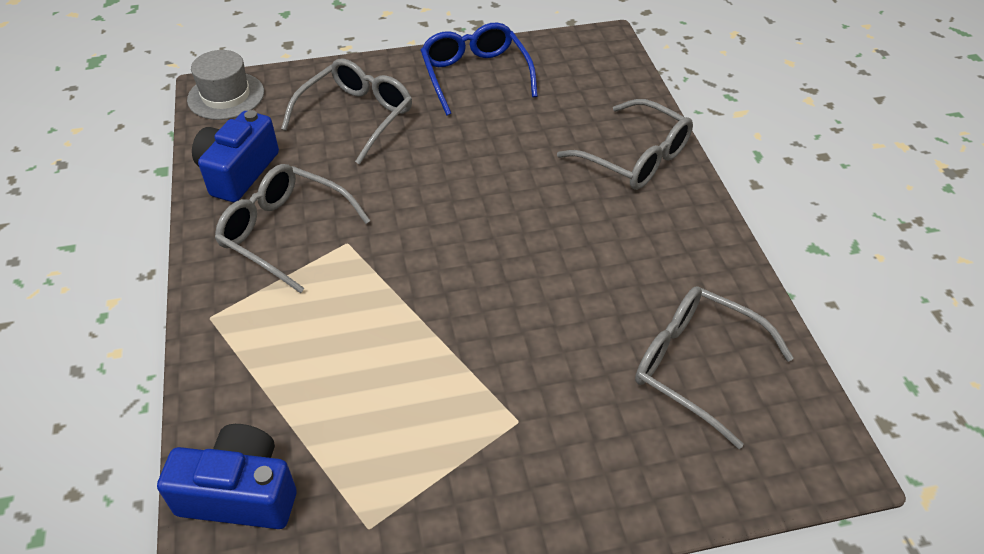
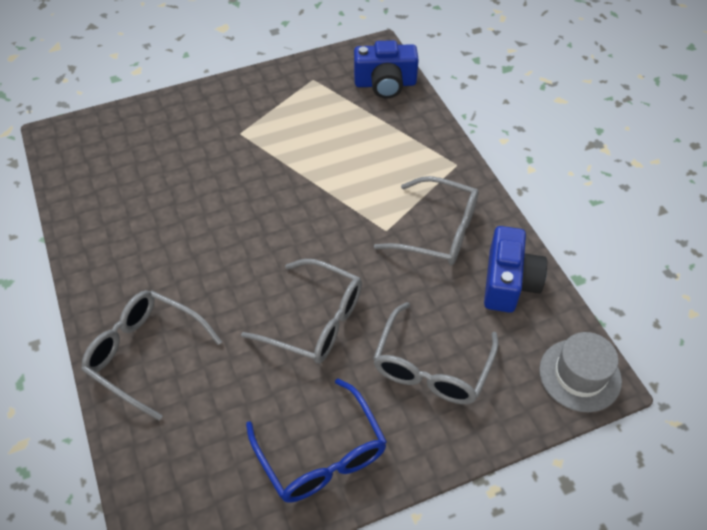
camera: 170 degrees right, 5 degrees up
grey glasses [635,286,794,449] -> grey glasses moved to [241,259,362,363]

